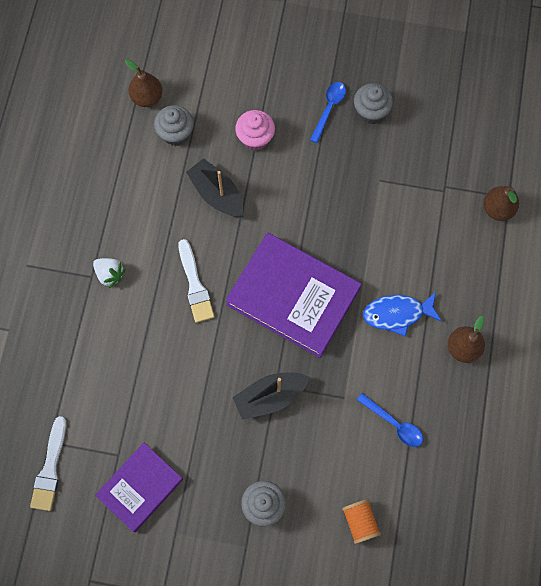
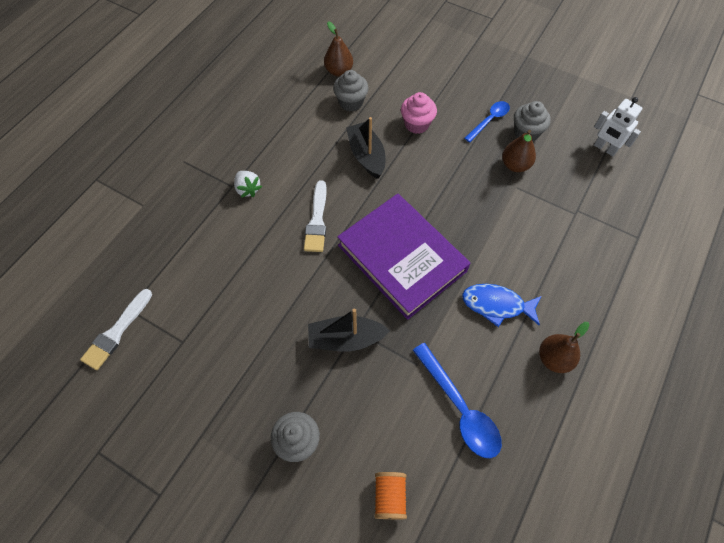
camera: 20 degrees right, 10 degrees down
purple book [95,443,183,532] -> none
blue spoon [357,393,423,447] -> blue spoon [413,343,502,458], size x1.57
brown pear [483,186,519,221] -> brown pear moved to [502,130,536,172]
none -> white robot [594,97,642,156]

